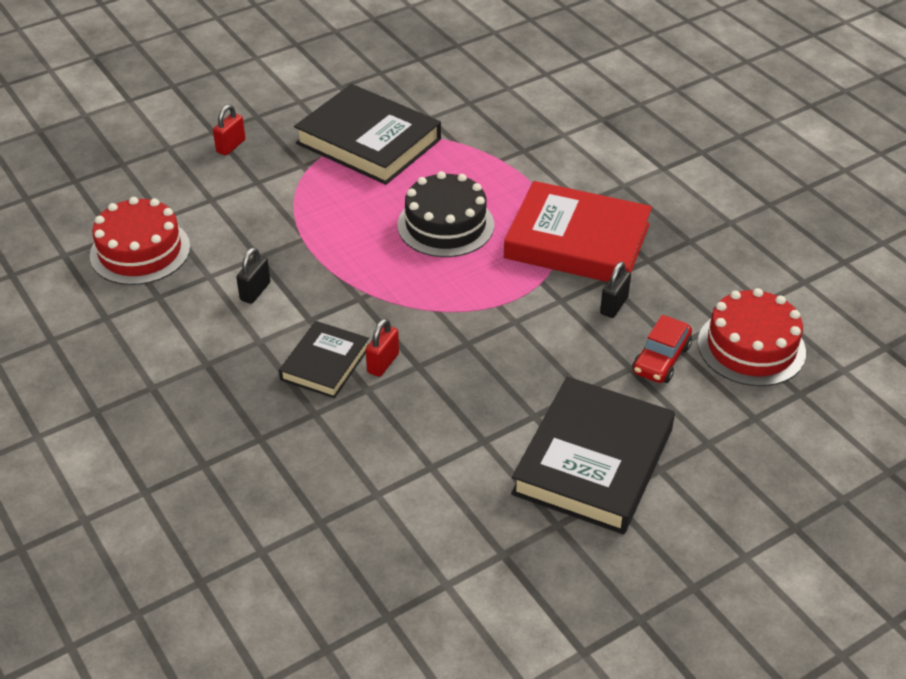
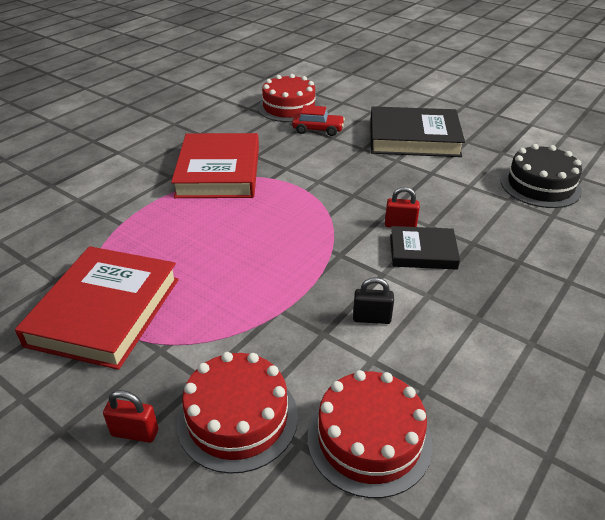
camera: 110 degrees left, 5 degrees down
black book [294,84,441,185] -> red book [15,246,179,370]
black cake [397,171,494,257] -> black cake moved to [501,144,582,208]
black padlock [600,262,631,318] -> none
none -> red cake [177,352,298,474]

